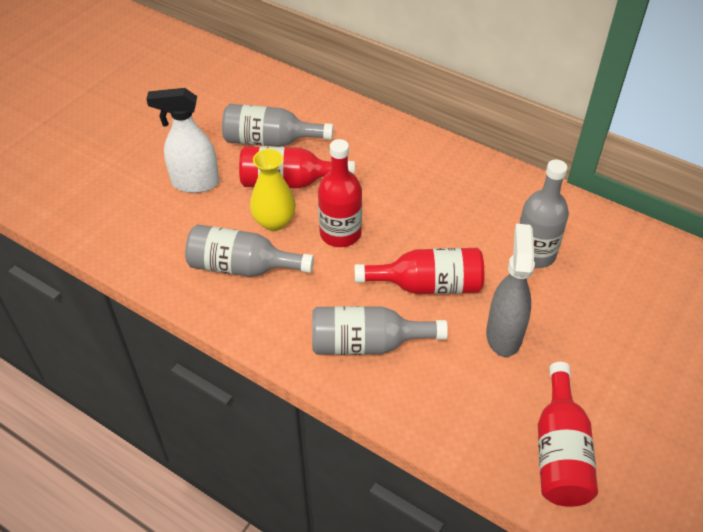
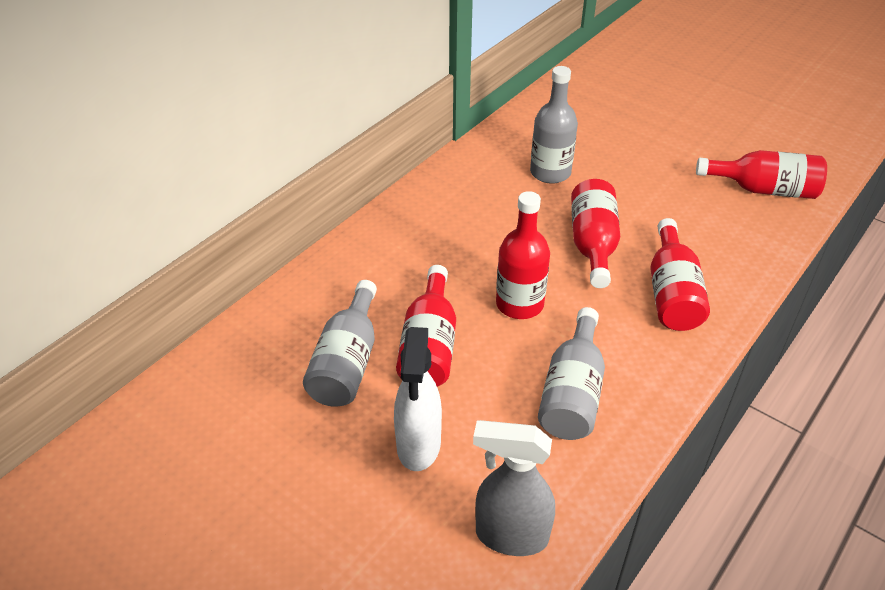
camera: 85 degrees left, 5 degrees down
yellow vase [250,149,296,231] -> none
grey bottle [312,306,448,355] -> red bottle [650,218,710,331]
grey spray bottle [486,224,535,357] -> grey spray bottle moved to [473,420,555,556]

